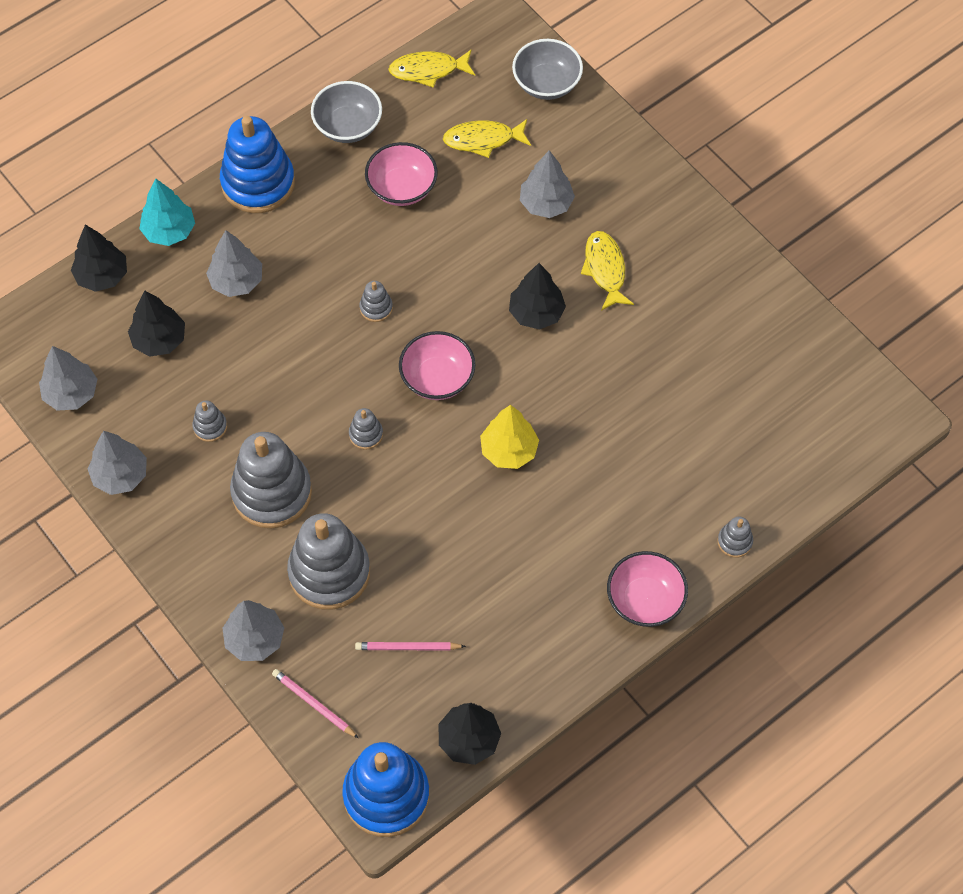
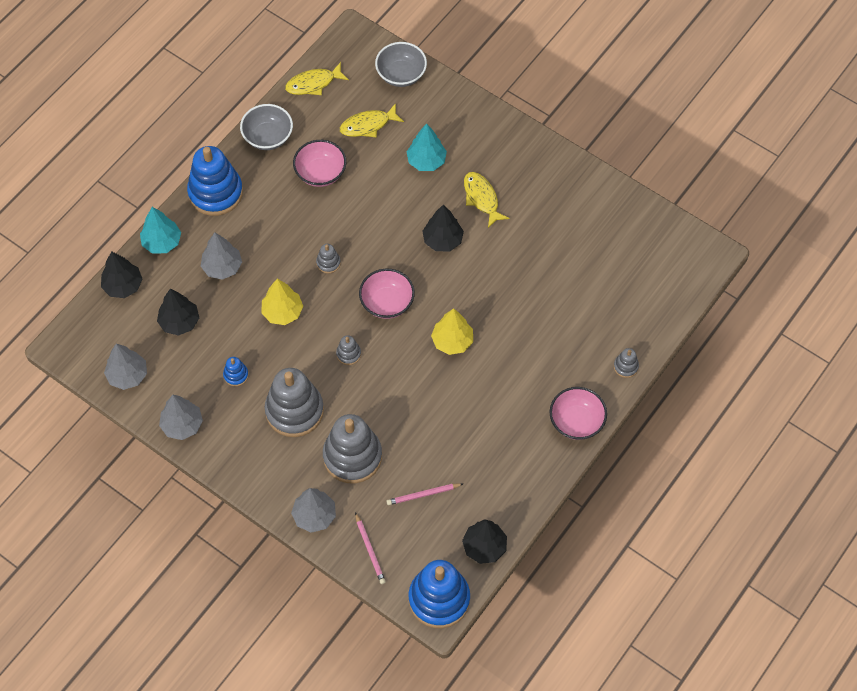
camera: 15 degrees left, 0 degrees up
grey stacking toy [192,401,227,442] -> blue stacking toy [223,357,248,386]
pink pencil [272,669,358,738] -> pink pencil turned 135 degrees counterclockwise [355,512,386,584]
grey tree [520,150,575,218] -> turquoise tree [407,123,447,171]
none -> yellow tree [261,279,303,325]

